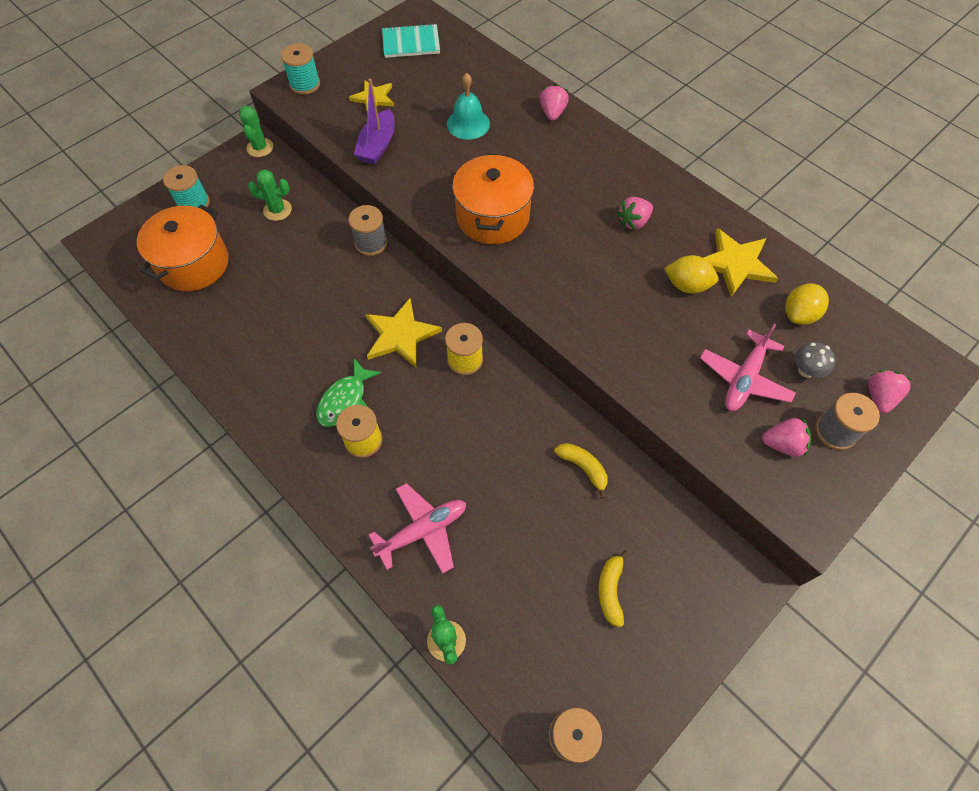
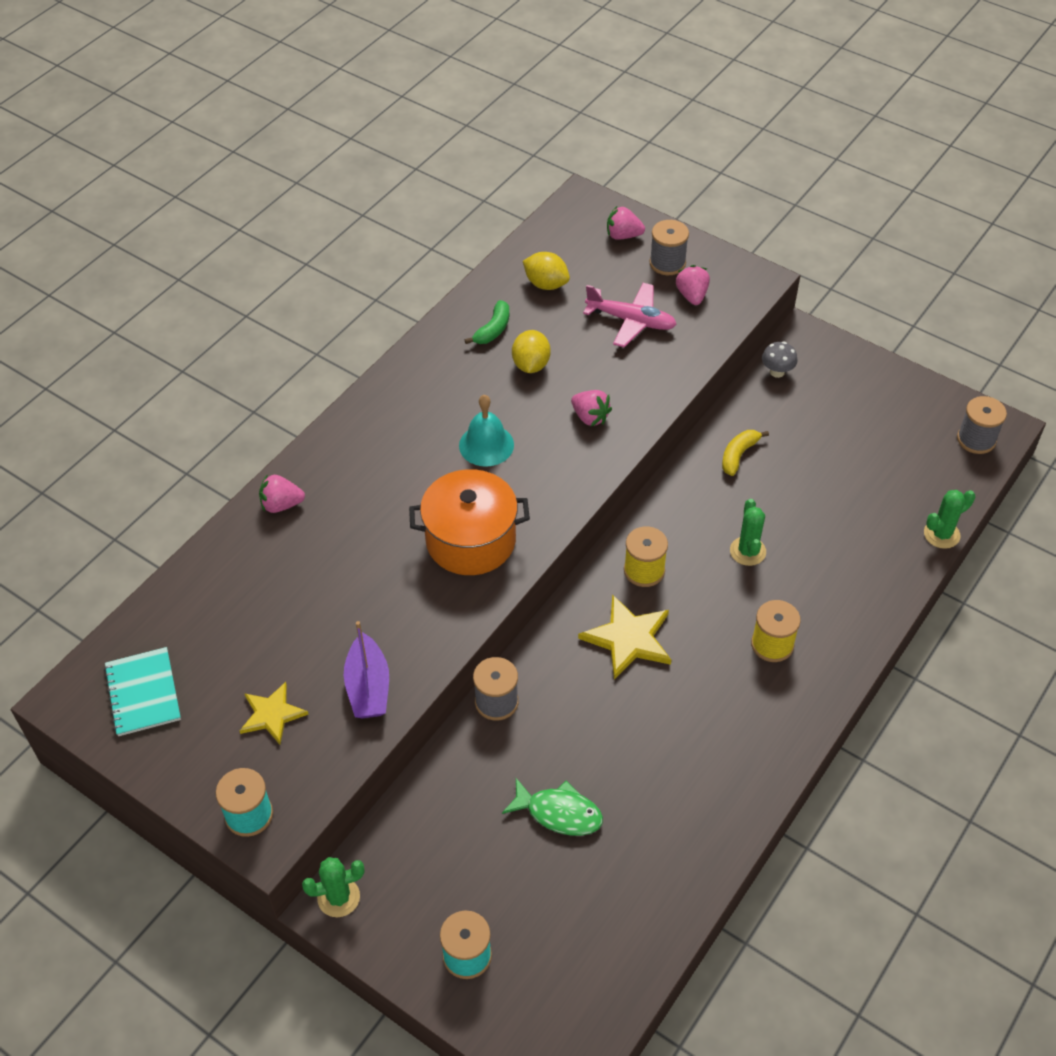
camera: 100 degrees left, 10 degrees down
orange pot [137,205,229,291] -> none
green cactus [248,169,292,221] -> green cactus moved to [730,499,766,566]
green fish [316,358,381,427] -> green fish moved to [502,778,603,836]
purple boat [354,79,395,165] -> purple boat turned 75 degrees clockwise [344,621,389,718]
pink plane [369,483,466,574] -> none
turquoise bell [447,73,490,140] -> turquoise bell moved to [459,395,514,467]
yellow banana [598,550,629,627] -> none
pink strawberry [617,197,653,230] -> pink strawberry moved to [571,390,612,426]
yellow star [703,228,778,297] -> green banana [465,300,509,344]
grey mushroom [795,342,835,378] -> grey mushroom moved to [762,341,798,378]

